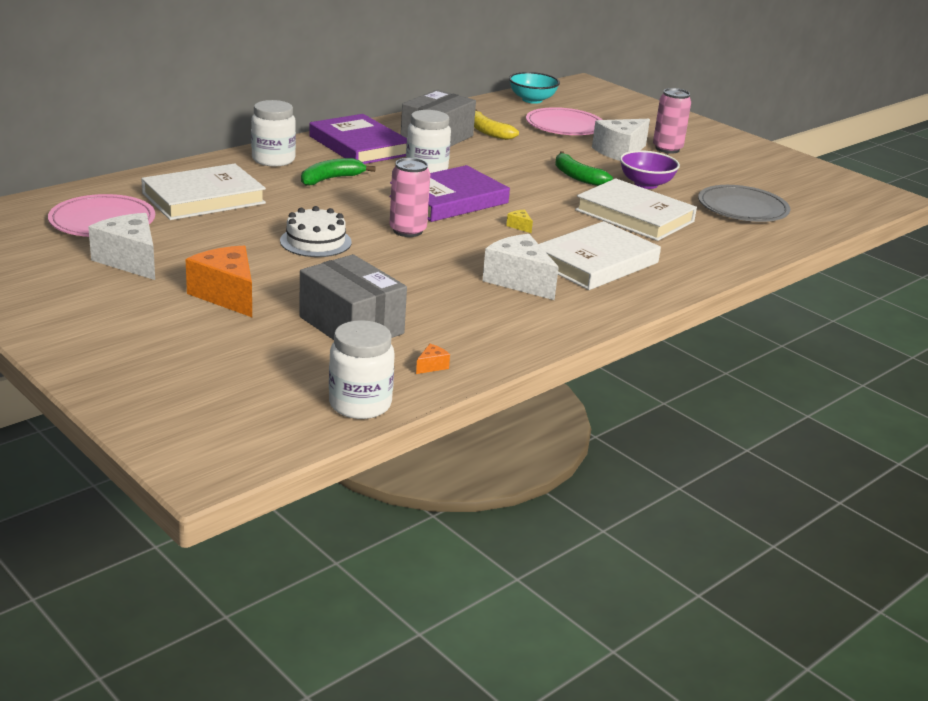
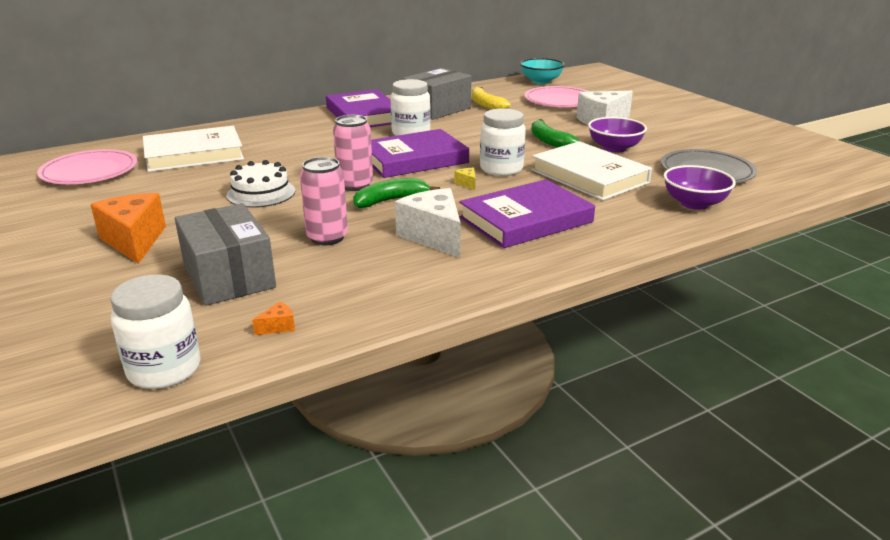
camera: 15 degrees right, 0 degrees up
white cheese [88,213,155,280] -> none
white jar [251,100,296,166] -> white jar moved to [480,108,526,176]
green banana [301,158,376,186] -> green banana moved to [353,178,440,208]
white book [539,221,661,290] -> purple book [459,179,595,248]
pink can [653,88,691,153] -> pink can moved to [300,157,348,245]
none -> purple bowl [664,165,736,210]

